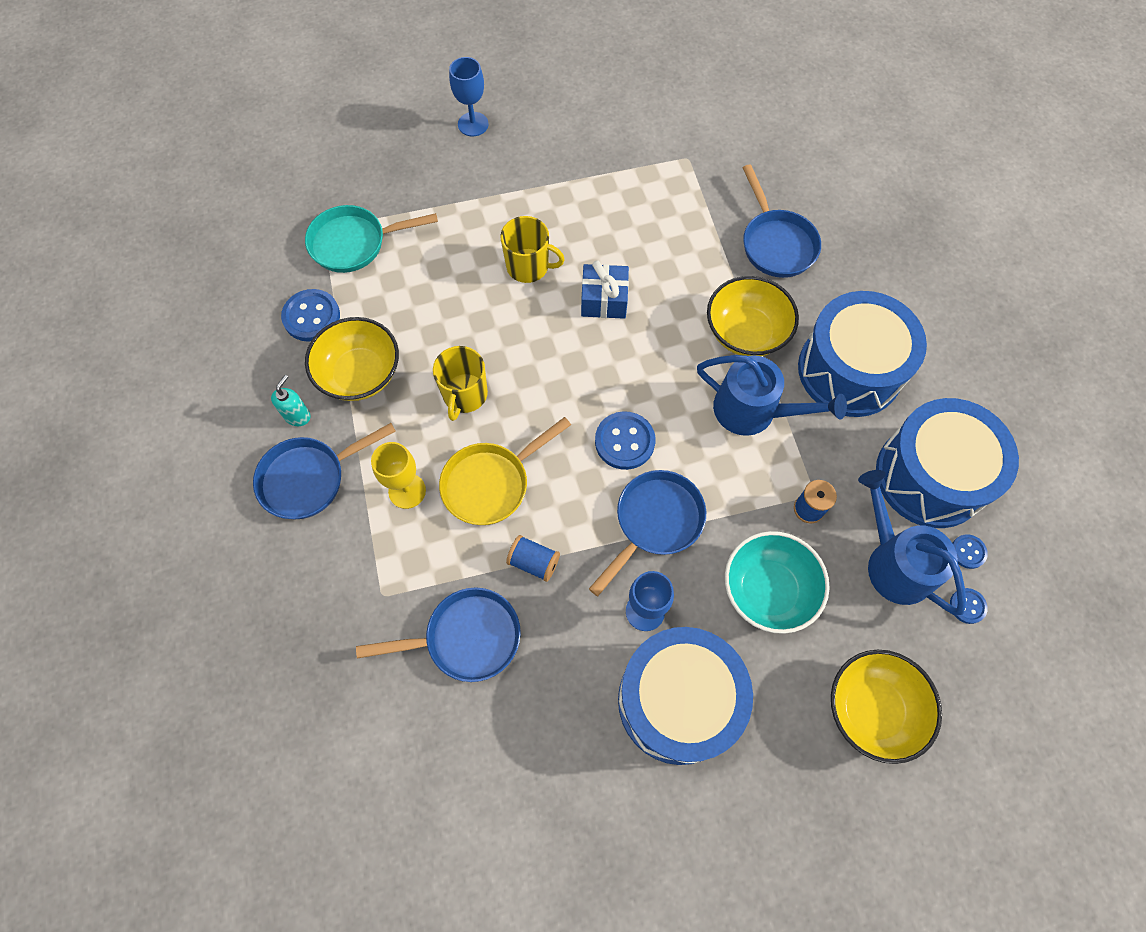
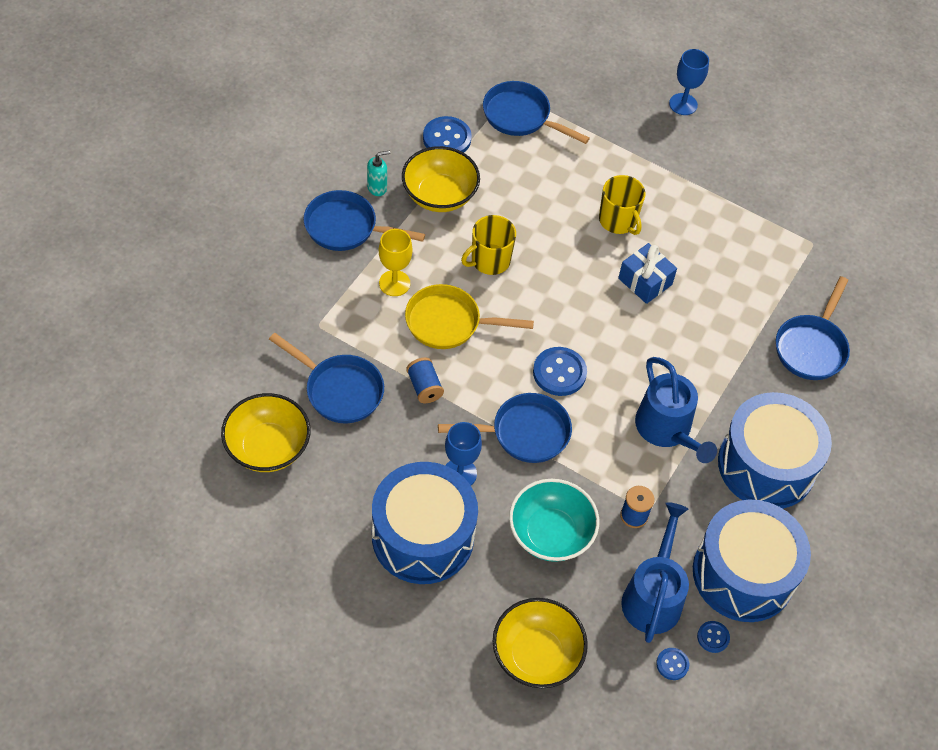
camera: 40 degrees right, 10 degrees down
turquoise pan [305,205,438,273] -> blue pan [483,81,590,144]
yellow bowl [707,276,799,356] -> yellow bowl moved to [221,393,311,472]

